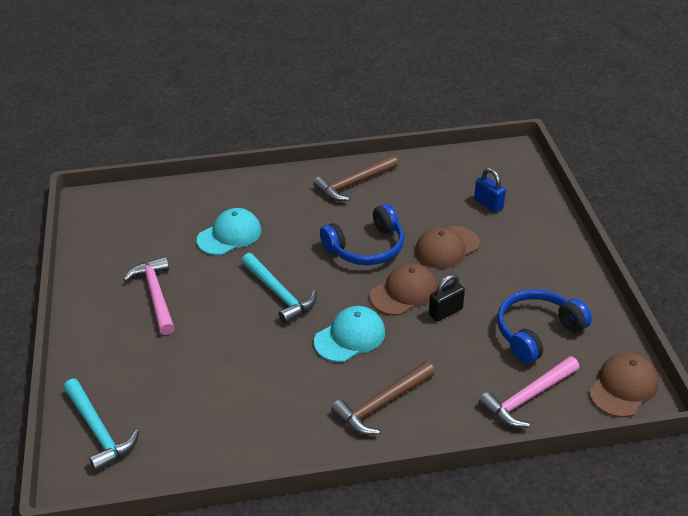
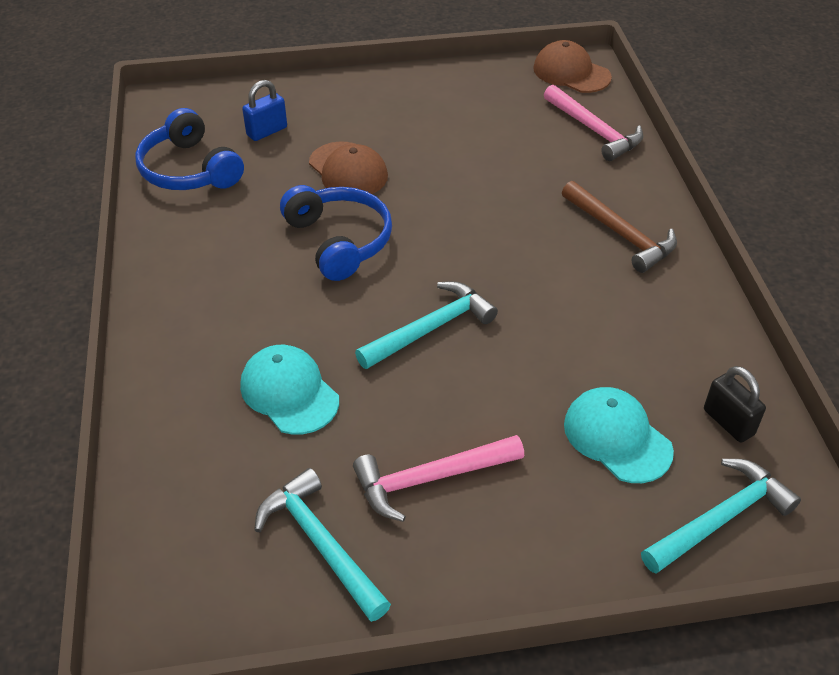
camera: 90 degrees left, 5 degrees up
brown hammer [313,155,398,201] -> none
turquoise cap [314,306,385,362] -> turquoise cap moved to [564,387,674,483]
brown cap [370,263,437,315] -> none
black padlock [429,274,465,322] -> black padlock moved to [704,366,766,443]
blue headphones [497,289,592,364] -> blue headphones moved to [135,108,244,190]
none -> turquoise hammer [254,468,391,622]

